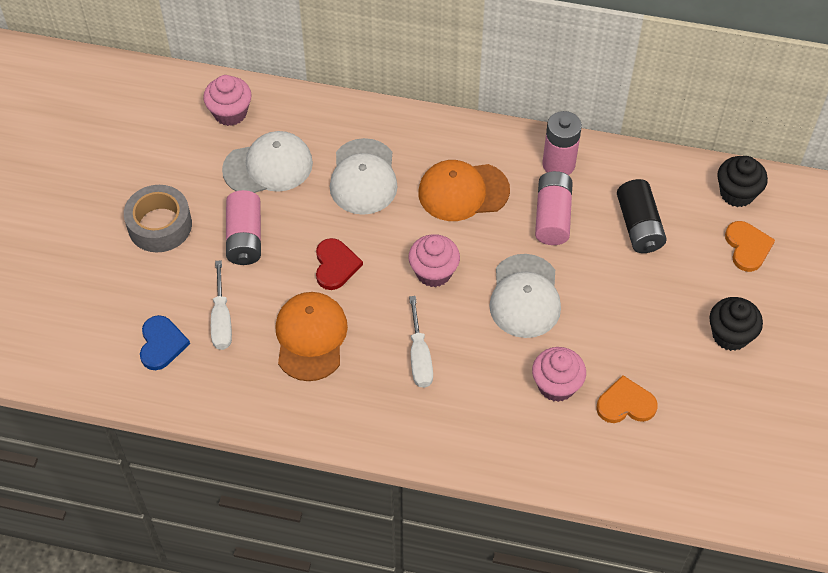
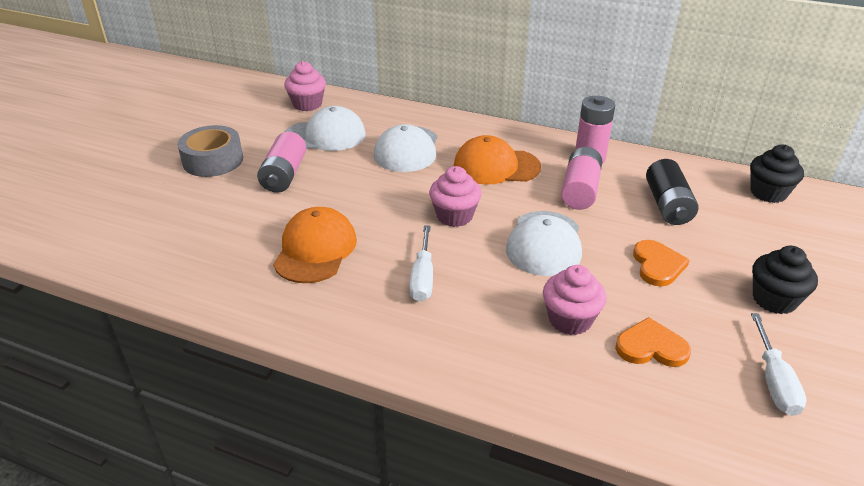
camera: 10 degrees right, 20 degrees down
blue heart [140,315,190,370] -> none
white screwdriver [211,260,232,350] -> white screwdriver moved to [751,313,807,416]
red heart [316,238,363,290] -> none
orange heart [725,221,775,272] -> orange heart moved to [633,240,690,287]

